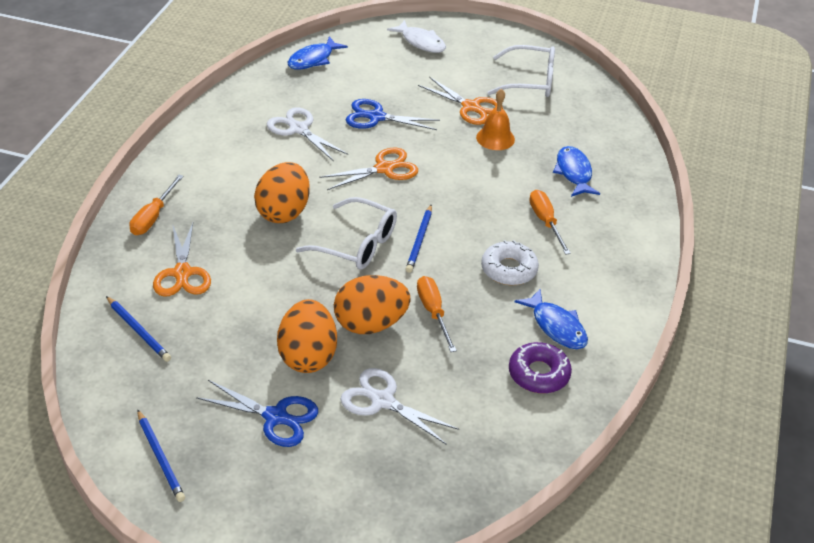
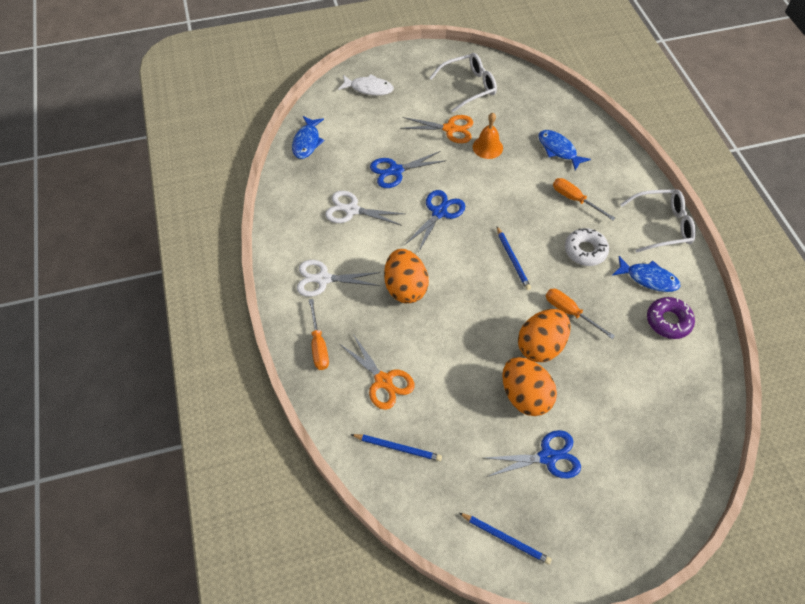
camera: 30 degrees left, 15 degrees up
white glasses [296,197,397,269] -> white glasses moved to [620,189,696,253]
orange scissors [319,148,418,190] -> blue scissors [405,190,465,251]
white scissors [340,368,459,444] -> white scissors moved to [297,260,381,297]

